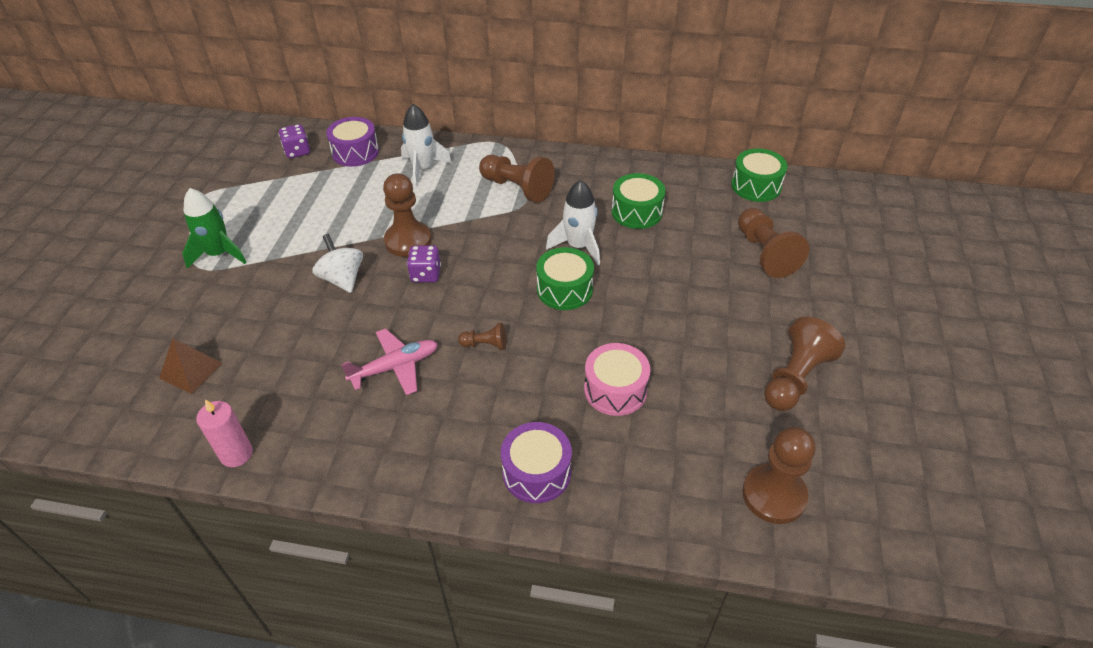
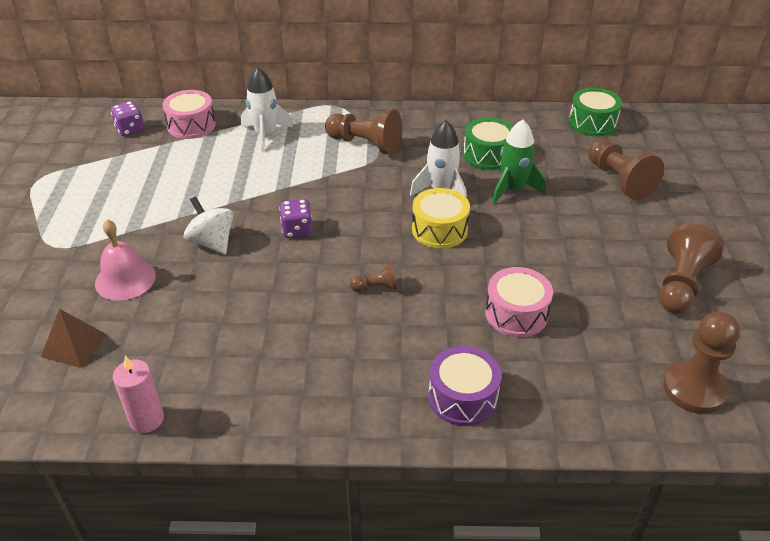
camera: 10 degrees left, 5 degrees down
green rocket [182,188,247,269] -> green rocket moved to [492,119,546,205]
purple drum [326,117,379,167] -> pink drum [162,90,216,139]
pink plane [341,329,438,395] -> none
brown pawn [383,173,432,257] -> none
green drum [536,247,594,310] -> yellow drum [412,188,470,249]
none -> pink bell [95,219,156,301]

